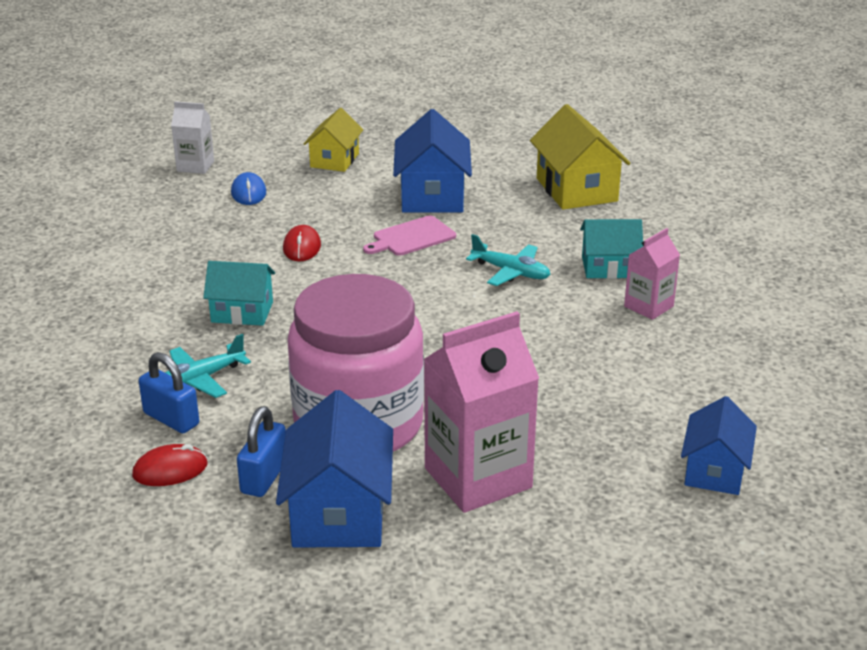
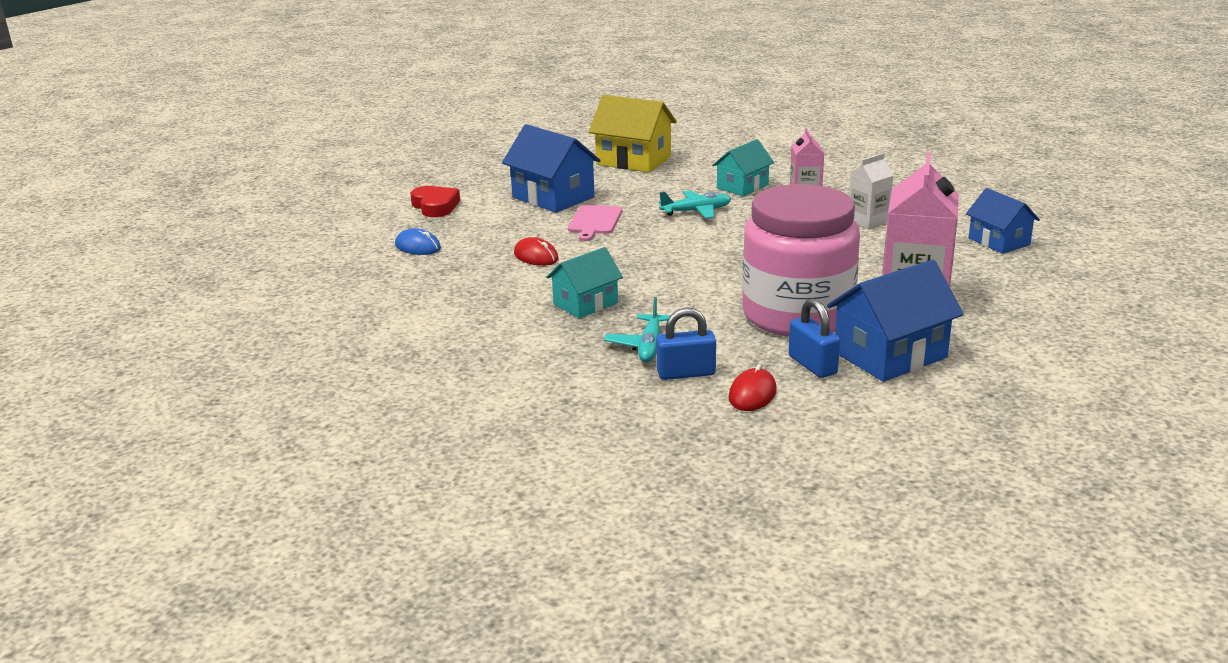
camera: 45 degrees left, 5 degrees down
white carton [171,101,214,174] -> white carton moved to [849,153,894,229]
blue house [276,390,393,548] -> blue house turned 75 degrees counterclockwise [827,260,964,382]
yellow house [304,108,363,172] -> red heart [410,186,460,217]

